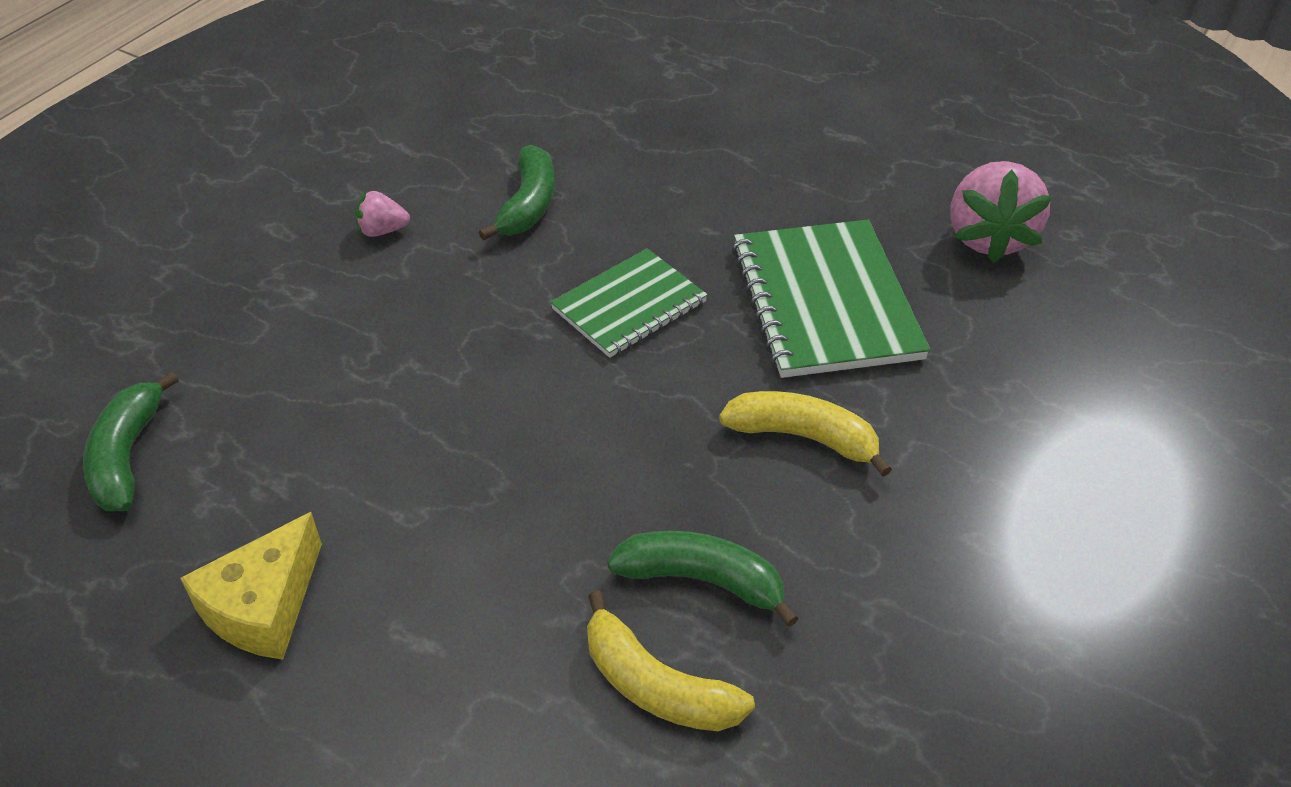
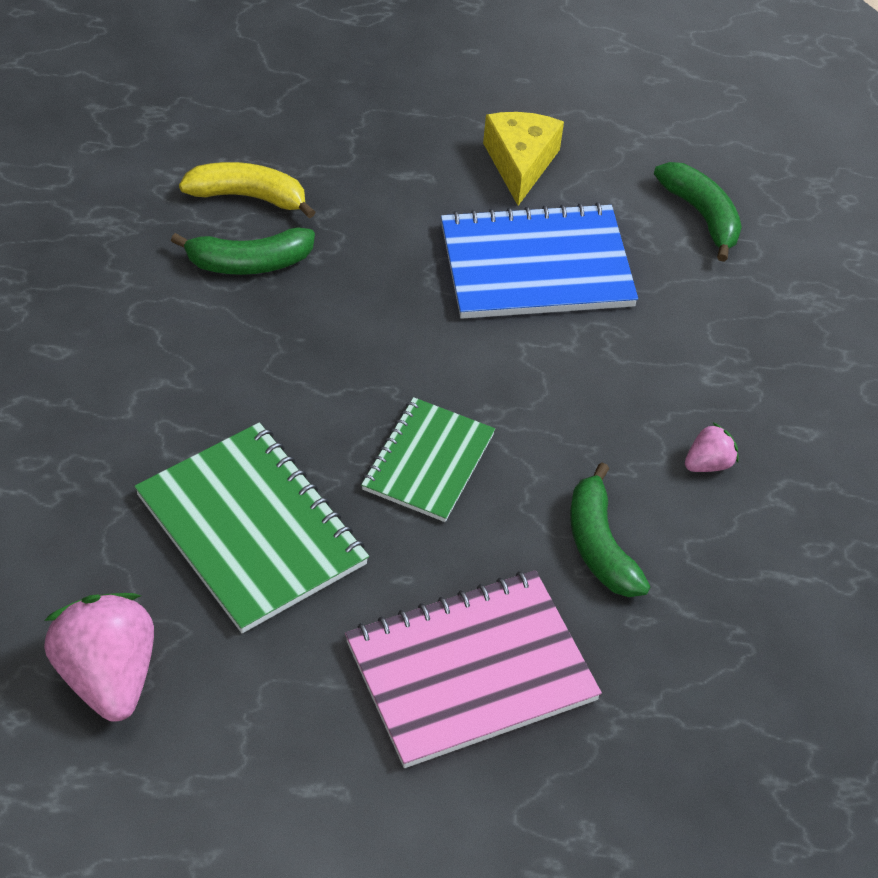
camera: 150 degrees right, 5 degrees up
yellow banana [719,391,892,477] -> none
none -> pink notebook [345,570,602,768]
none -> blue notebook [441,202,638,319]

